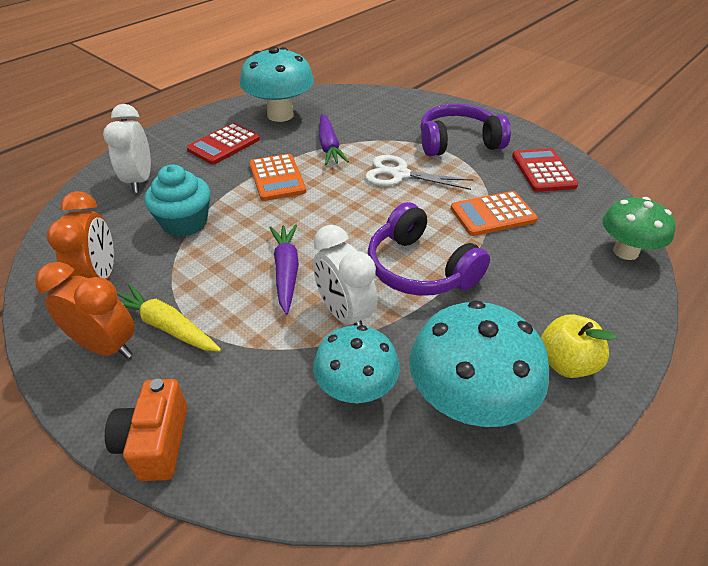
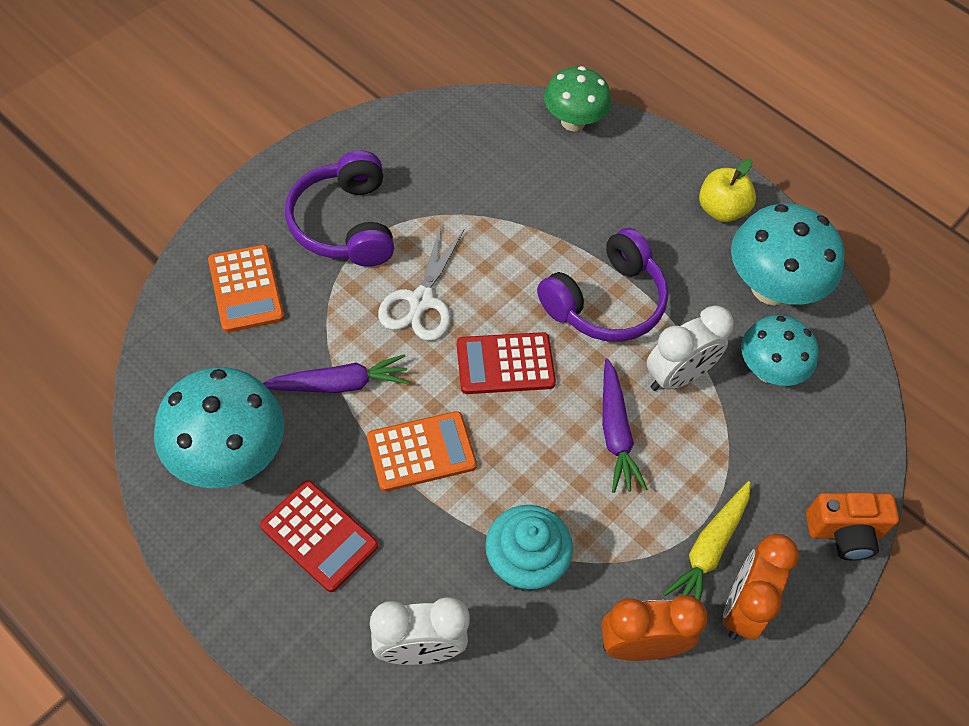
camera: 95 degrees left, 15 degrees up
purple carrot [269,224,299,315] -> purple carrot turned 90 degrees counterclockwise [602,358,647,493]
orange calculator [451,191,538,236] -> orange calculator moved to [208,245,284,333]
red calculator [512,148,578,192] -> red calculator moved to [457,332,556,394]

